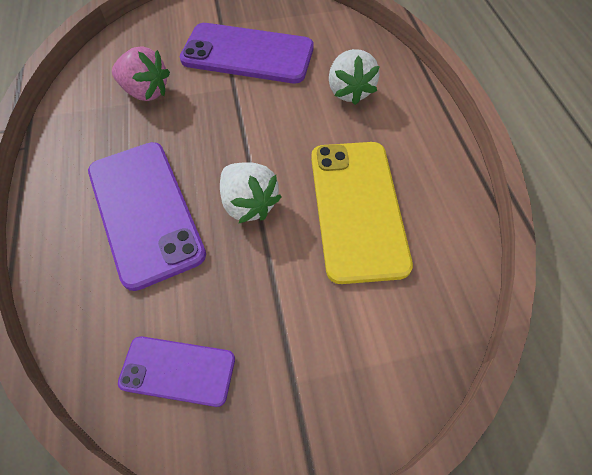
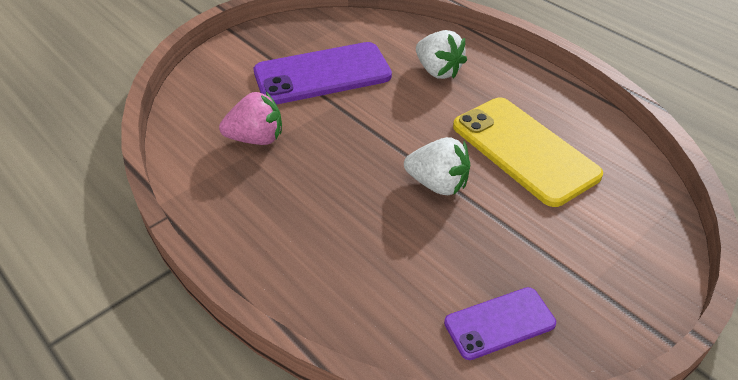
camera: 30 degrees left, 15 degrees down
purple phone [88,142,206,291] -> none

